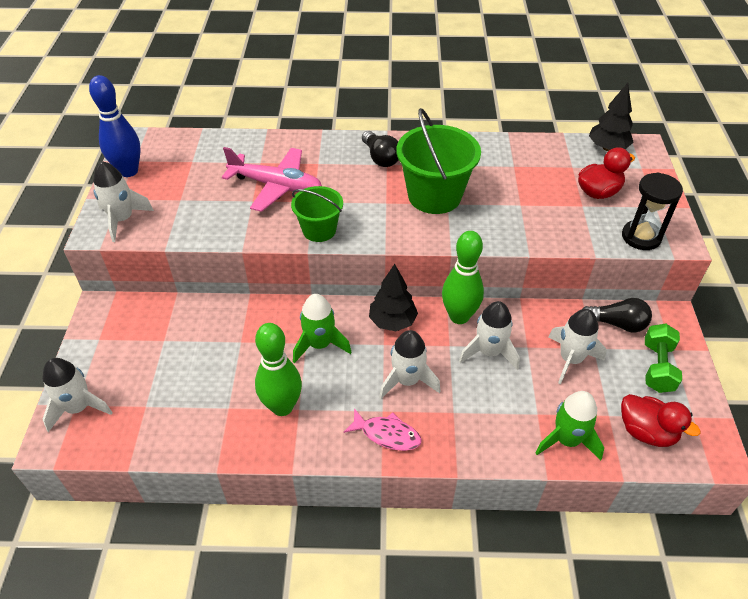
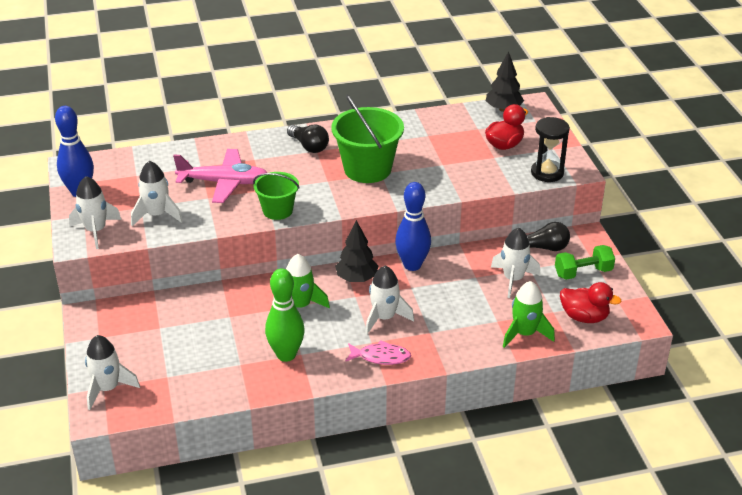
camera: 15 degrees left, 10 degrees down
green bowling pin [442,231,484,324] -> blue bowling pin [395,182,431,271]
white rocket [459,301,520,370] -> white rocket moved to [131,161,183,226]
green dumbbell [645,324,682,393] -> green dumbbell turned 75 degrees clockwise [555,245,615,280]

